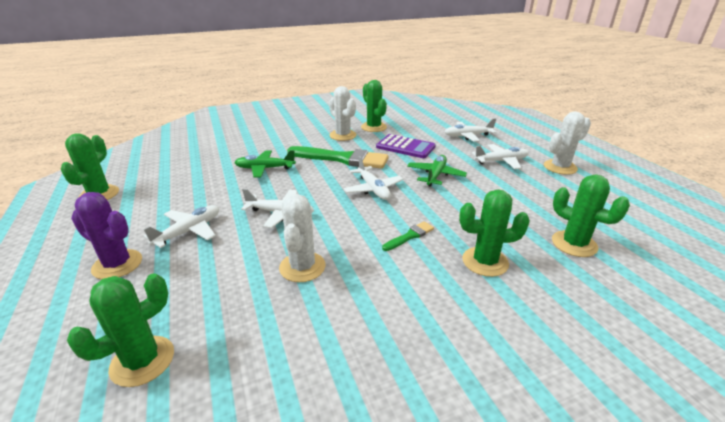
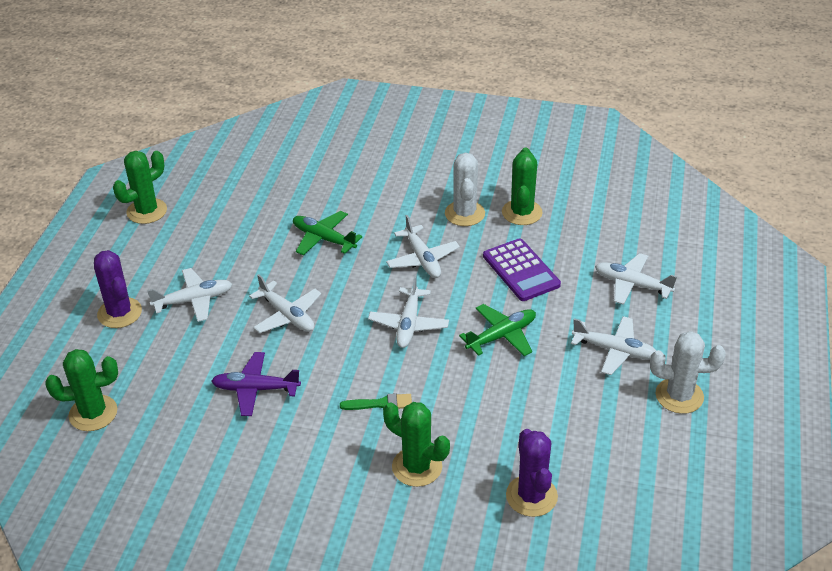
camera: 35 degrees right, 10 degrees up
white cactus [279,194,325,282] -> purple plane [211,352,301,416]
green brush [287,146,389,169] -> white plane [386,215,460,278]
green cactus [552,174,630,257] -> purple cactus [506,429,558,517]

